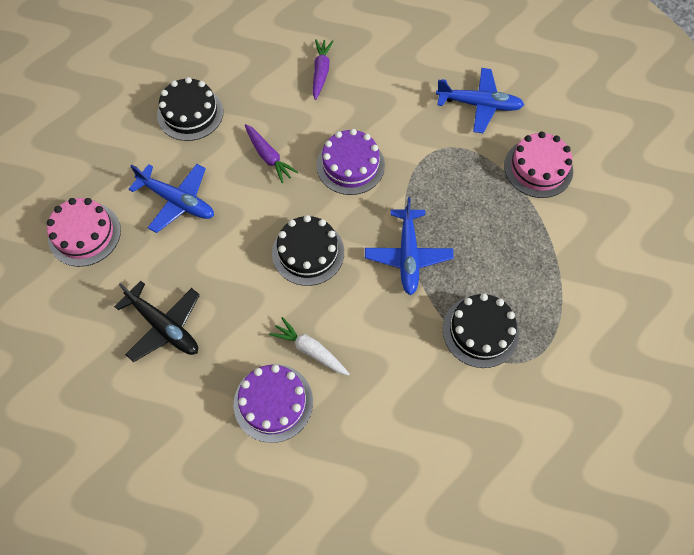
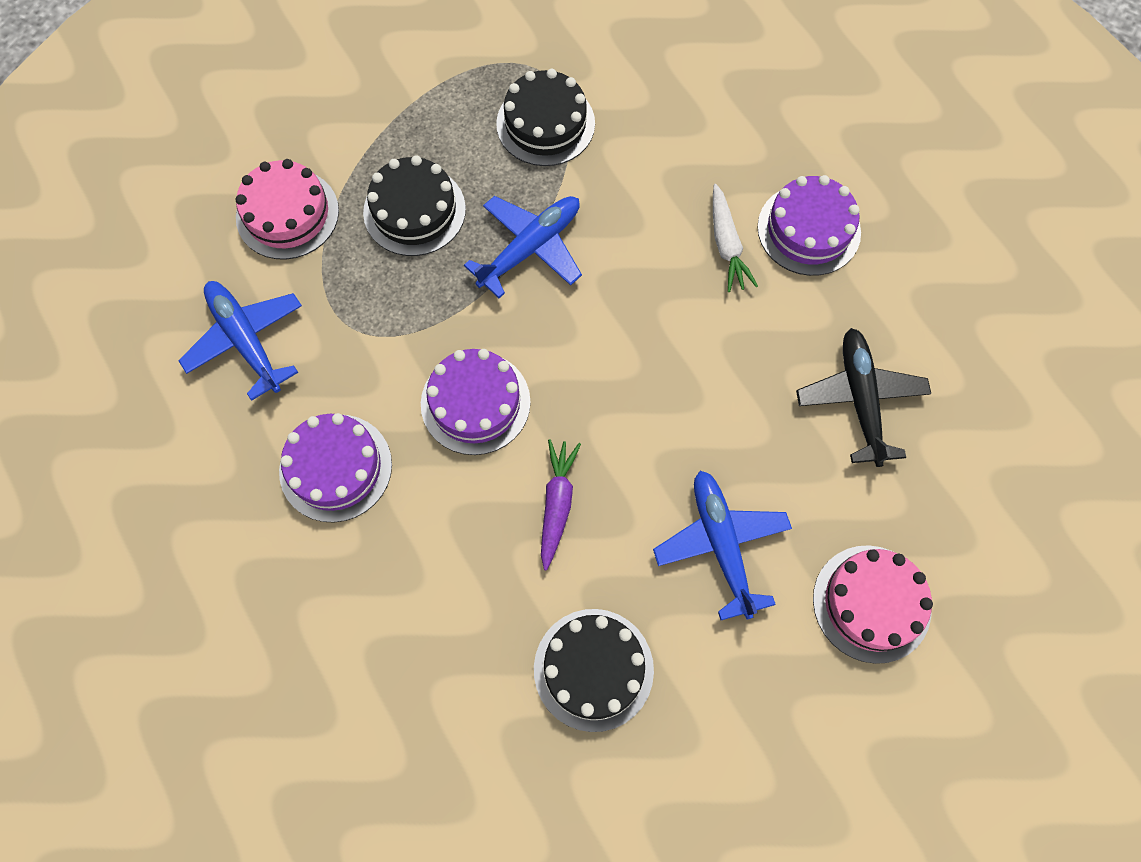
camera: 135 degrees left, 5 degrees up
black cake [272,215,344,286] -> black cake moved to [363,155,466,256]
purple carrot [312,39,334,100] -> none
none -> purple cake [279,413,392,522]

